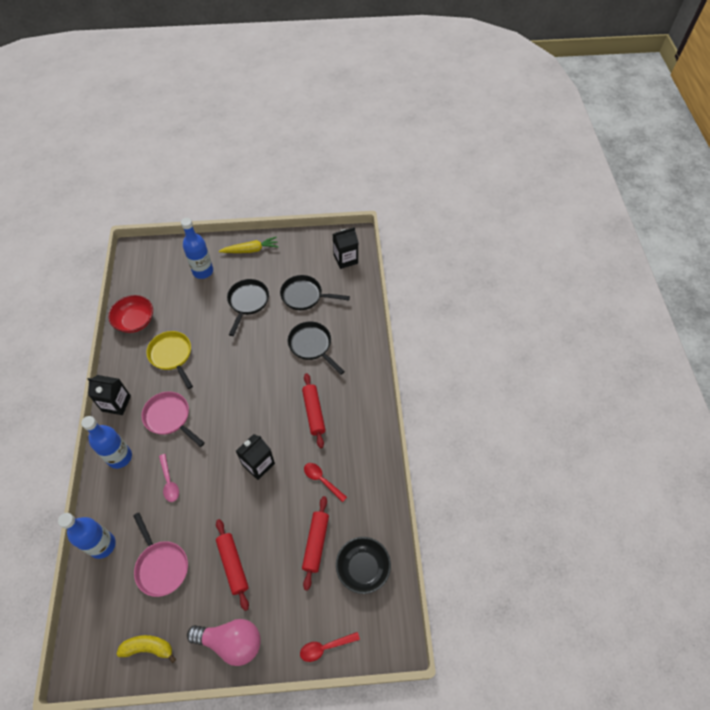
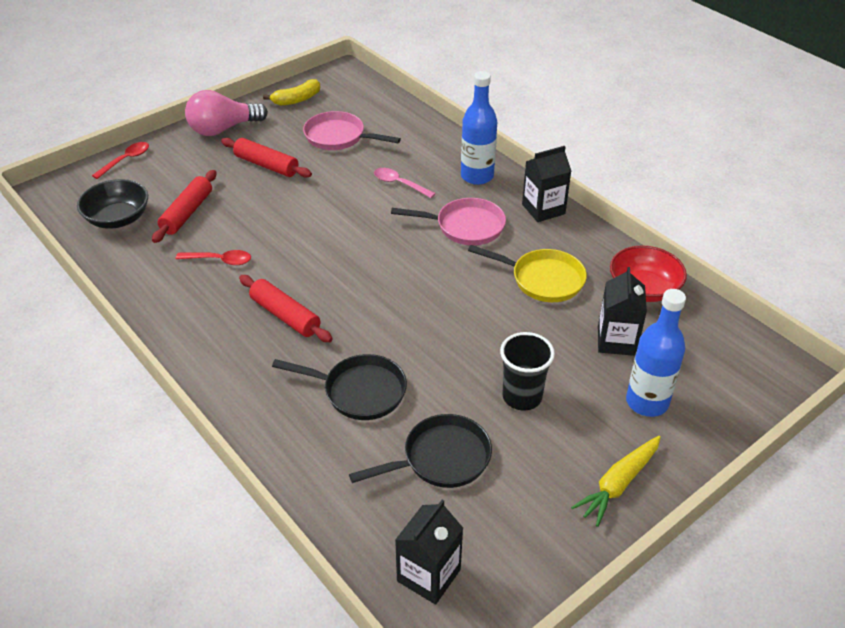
camera: 145 degrees right, 15 degrees down
blue bottle [58,513,116,559] -> none
black pan [227,279,269,336] -> black cup [500,332,555,411]
black carton [236,434,275,480] -> black carton moved to [598,267,647,356]
red rolling pin [302,496,329,590] -> red rolling pin turned 45 degrees clockwise [152,170,216,243]

